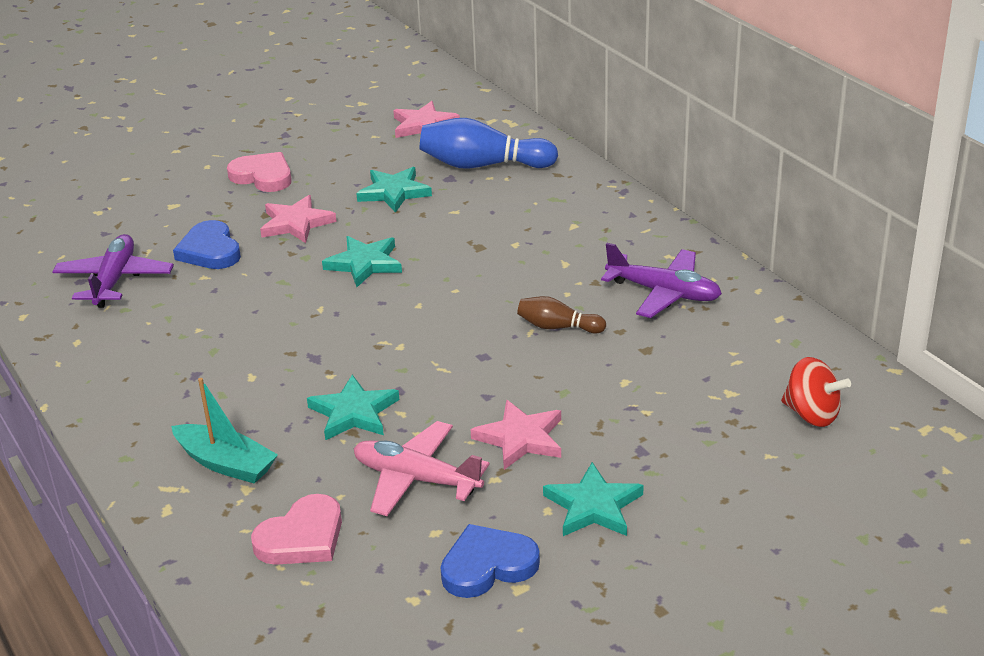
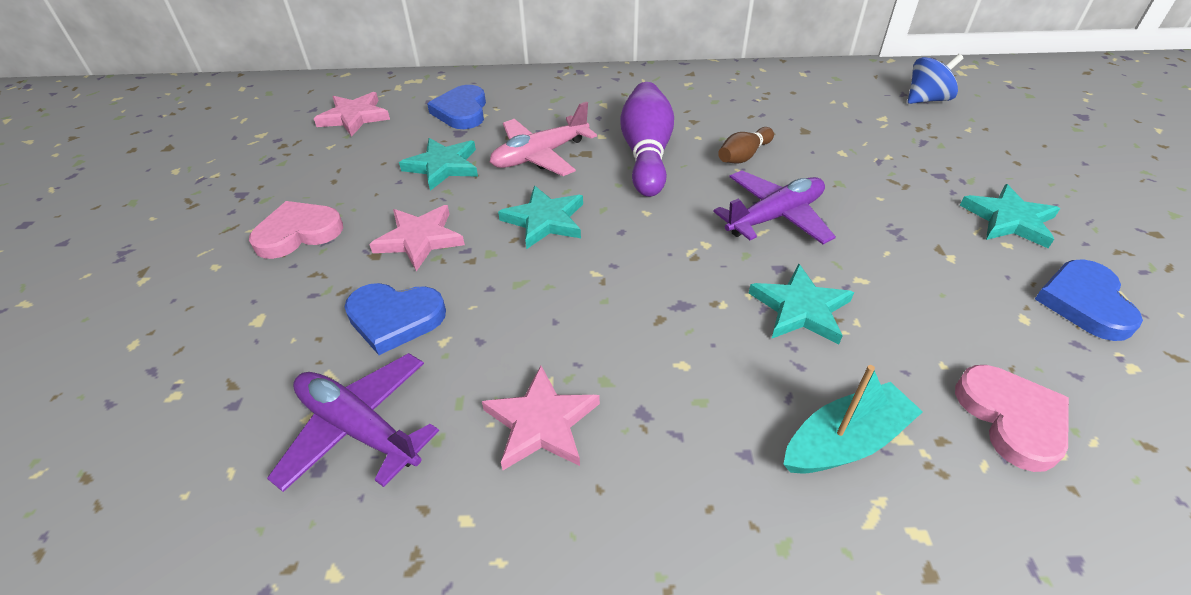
camera: 60 degrees left, 10 degrees up
pink plane [354,421,489,516] -> pink plane moved to [490,101,597,176]
blue bowling pin [420,118,558,169] -> blue heart [427,85,486,129]
pink star [471,400,561,470] -> pink star moved to [482,365,600,470]
purple plane [601,243,722,318] -> purple plane moved to [713,170,836,244]
red spinning top [781,357,851,427] -> blue spinning top [908,54,963,104]
none -> purple bowling pin [620,82,674,197]

